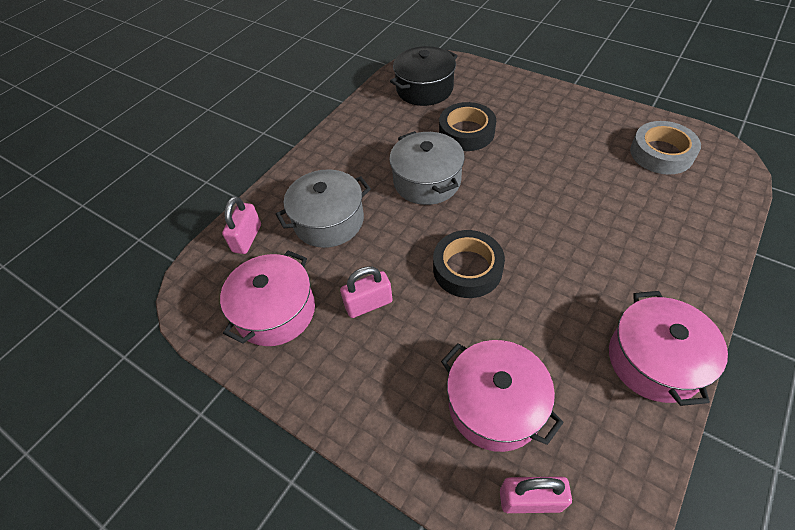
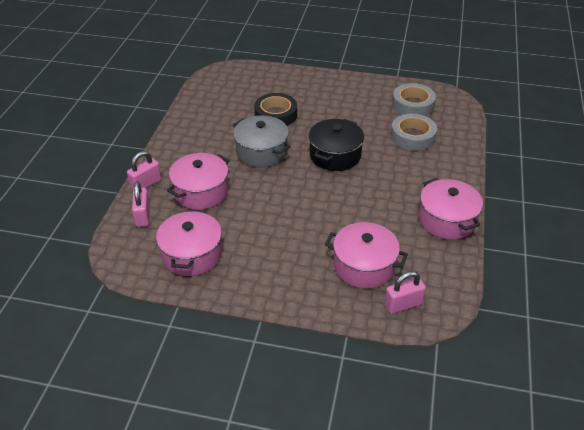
camera: 25 degrees left, 10 degrees down
grey pot [276,169,371,248] -> pink pot [167,153,230,210]
pink padlock [340,266,393,318] -> pink padlock moved to [127,151,161,190]
black pot [390,46,458,106] -> black pot moved to [309,119,364,171]
black tape [433,230,505,298] -> none
none -> grey tape [391,114,437,151]

